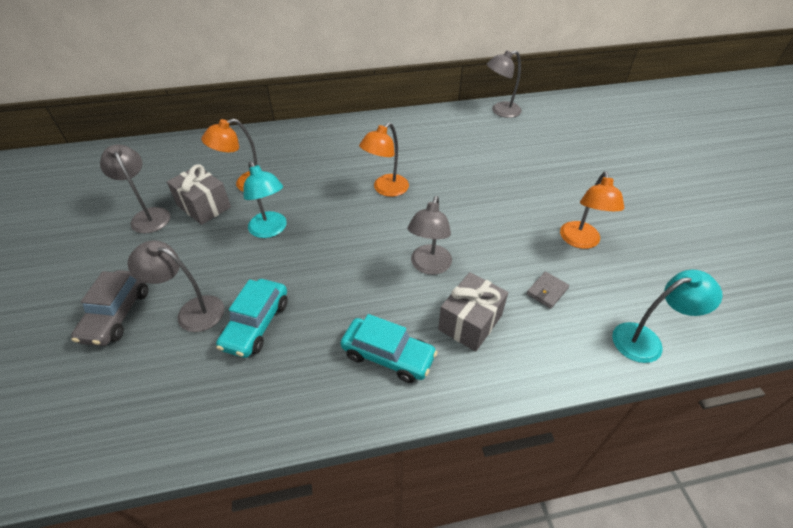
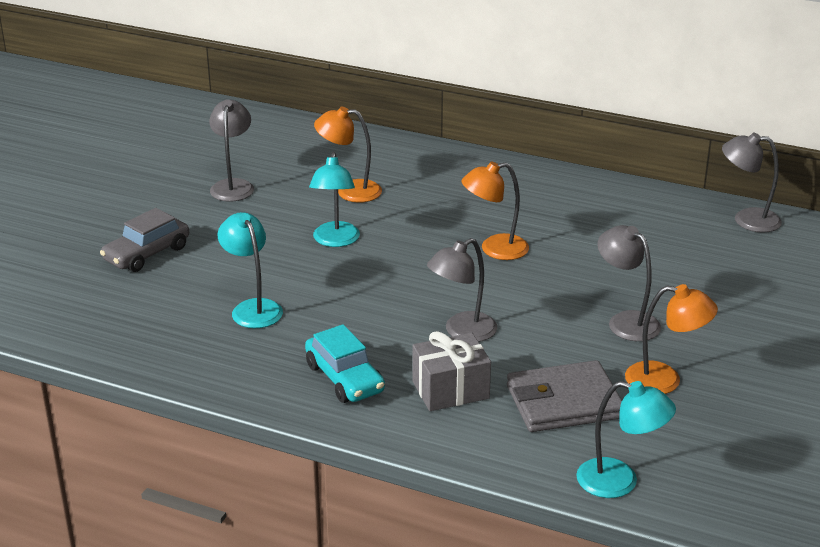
camera: 35 degrees right, 15 degrees down
grey lamp [128,240,224,332] -> grey lamp moved to [597,225,661,341]
grey gift [167,164,231,225] -> none
turquoise car [216,279,288,358] -> turquoise lamp [218,212,283,328]
grey wallet [527,271,569,309] -> grey wallet [507,360,622,432], size x2.19
orange lamp [560,172,624,249] -> orange lamp turned 120 degrees counterclockwise [625,284,718,394]

